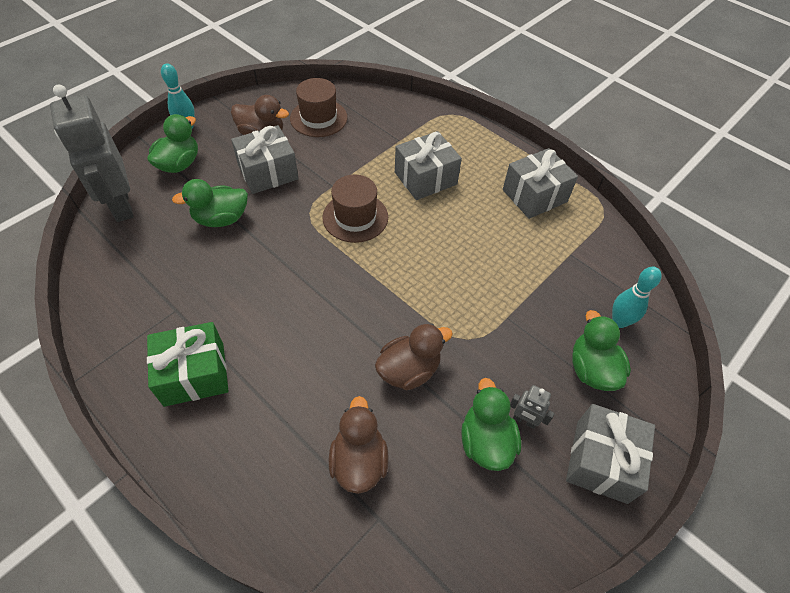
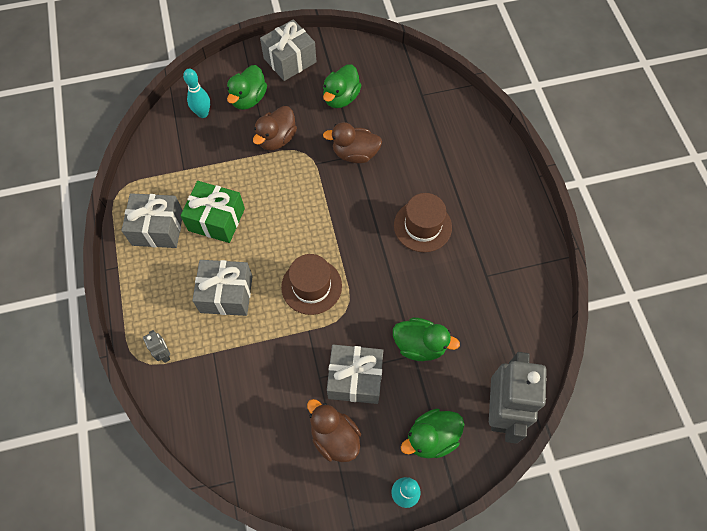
camera: 145 degrees left, 10 degrees up
green gift [147,322,228,407] -> green gift moved to [180,181,245,243]
brown hat [290,78,347,137] -> brown hat moved to [394,193,452,252]
brown duck [329,396,389,494] -> brown duck moved to [253,106,297,151]
grey robot [510,385,555,429] -> grey robot moved to [143,330,170,363]

